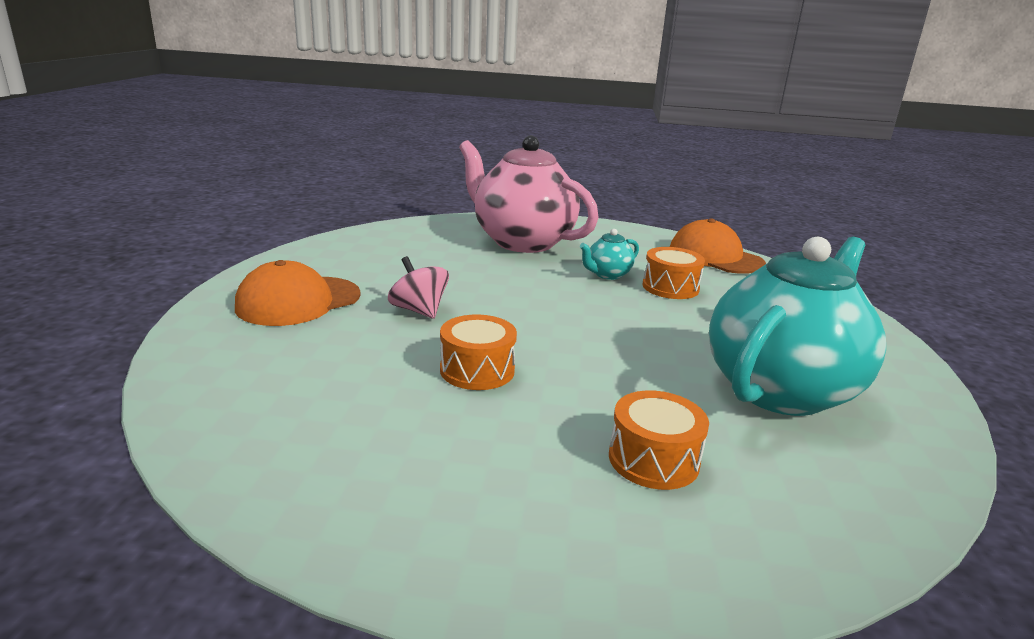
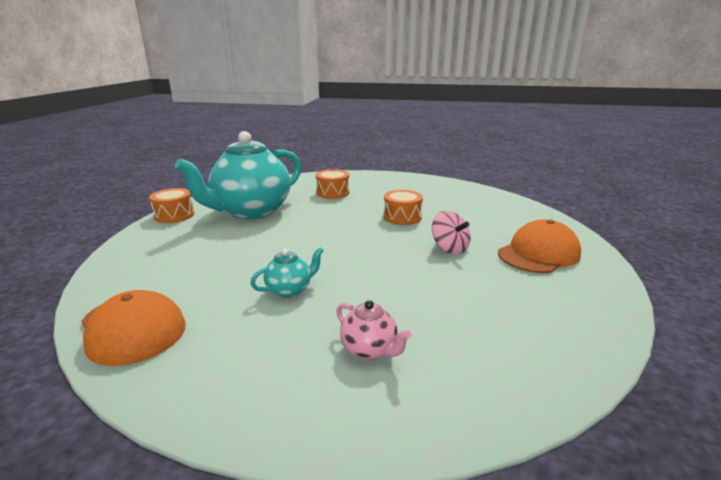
camera: 175 degrees left, 0 degrees up
pink teapot [459,136,599,253] -> pink teapot [336,300,412,360], size x0.41
orange drum [643,247,705,299] -> orange drum moved to [149,188,194,223]

